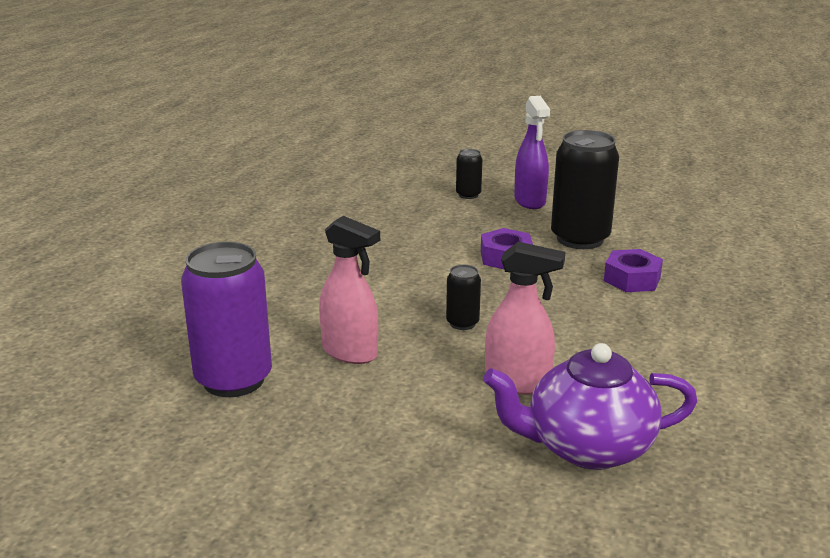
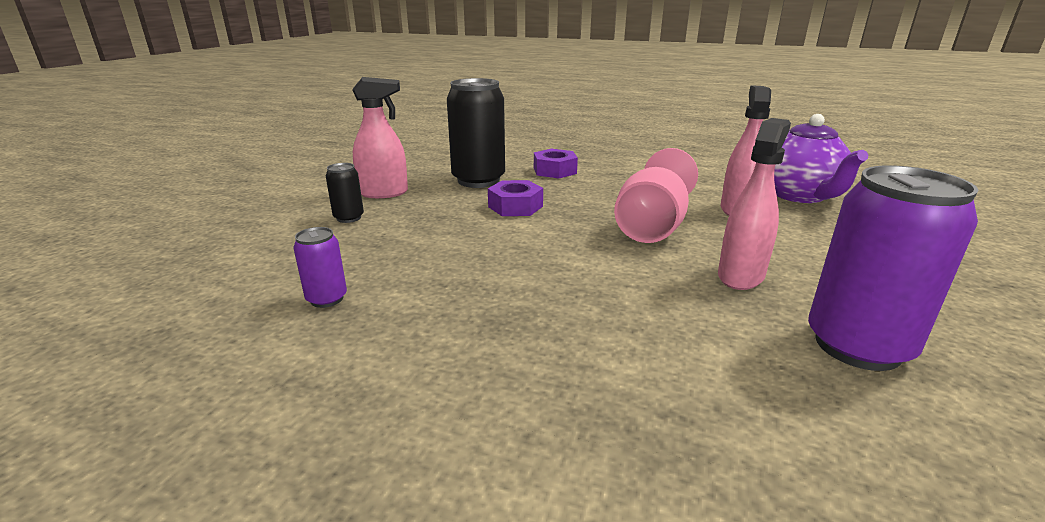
camera: 90 degrees left, 0 degrees up
black can [446,265,481,330] -> pink goblet [614,148,698,243]
purple spray bottle [514,96,550,209] -> pink spray bottle [352,77,408,198]
none -> purple can [293,227,347,308]

